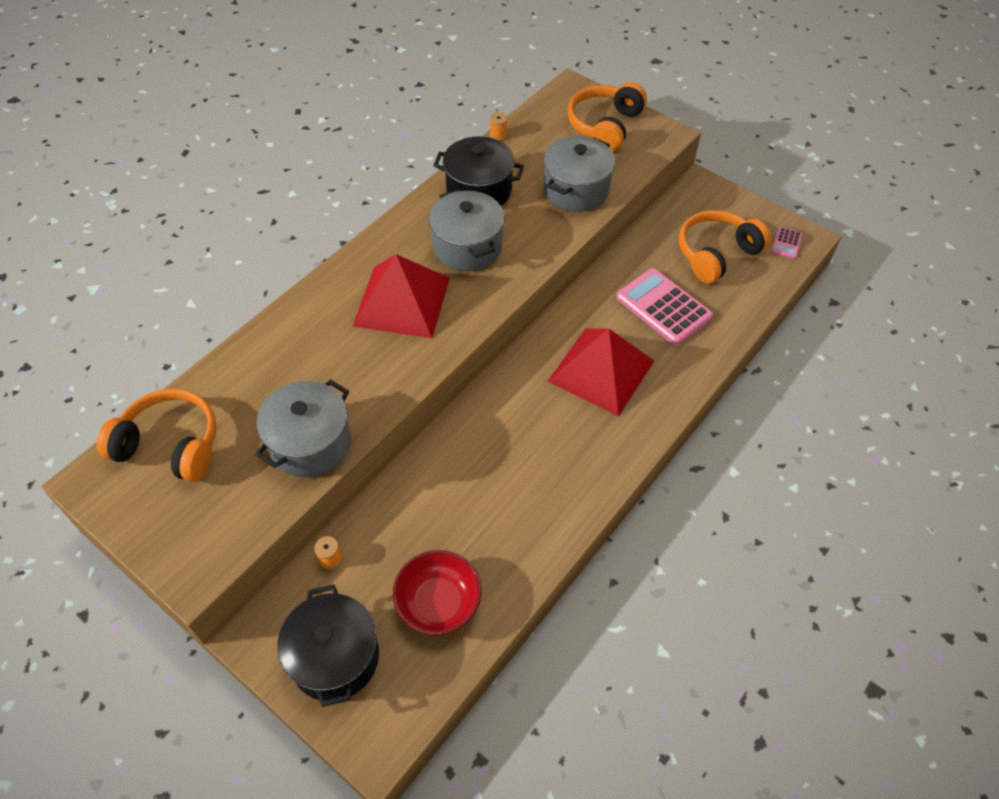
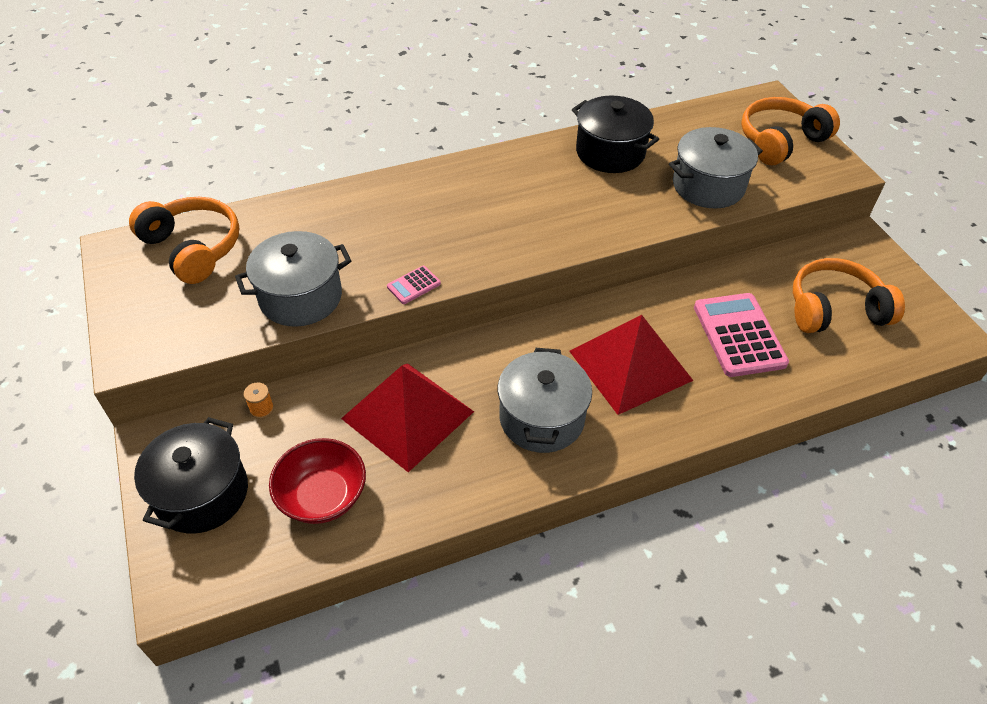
camera: 30 degrees right, 5 degrees down
red pyramid [353,254,450,338] -> red pyramid moved to [341,363,474,472]
grey pot [429,190,505,271] -> grey pot moved to [498,348,592,453]
orange spool [490,112,507,141] -> none
pink calculator [771,227,802,259] -> pink calculator moved to [387,266,441,304]

